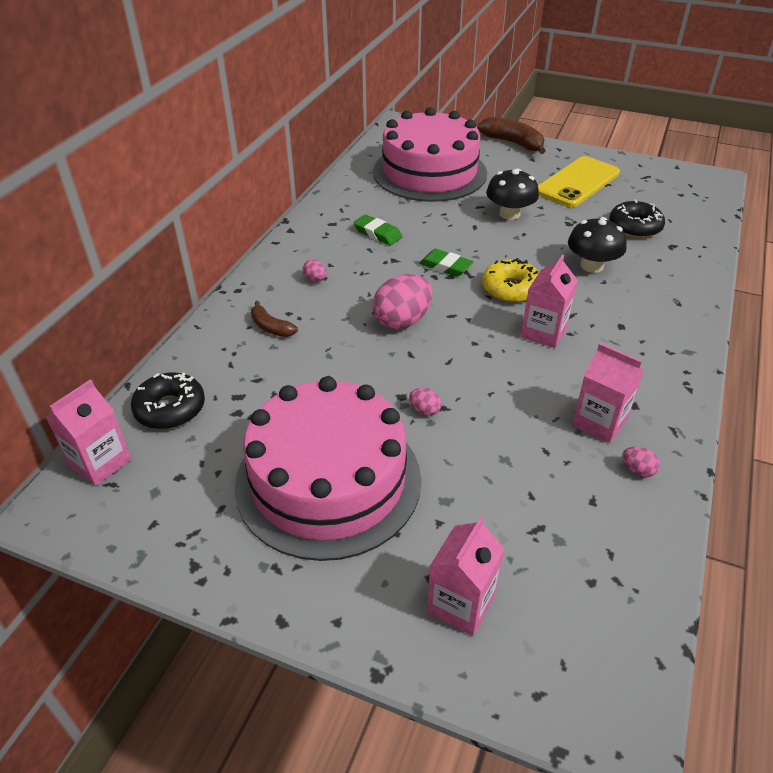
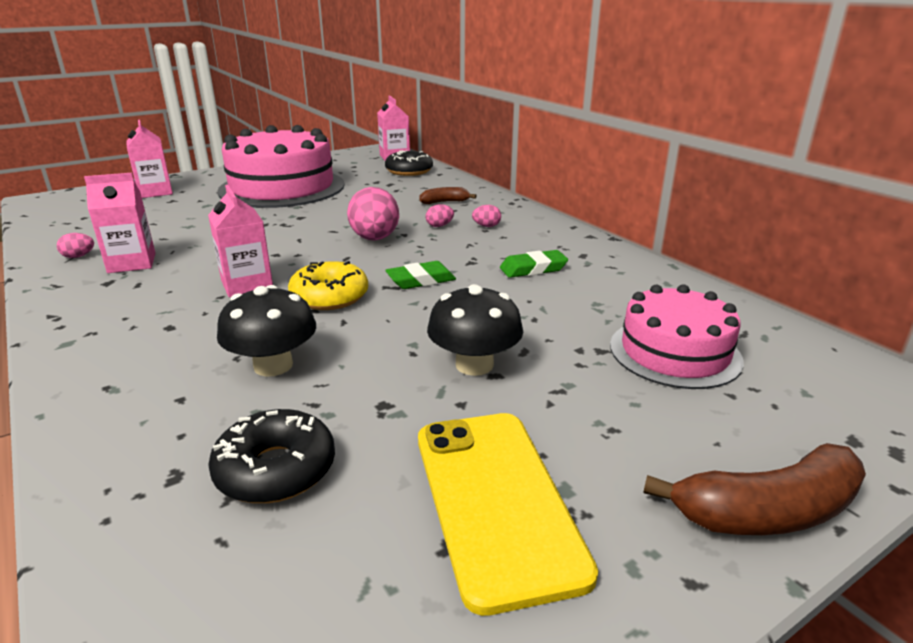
camera: 125 degrees right, 15 degrees down
pink cake [373,107,487,202] -> pink cake [610,284,744,389], size x0.59
pink egg [409,388,442,416] -> pink egg moved to [426,204,454,227]

